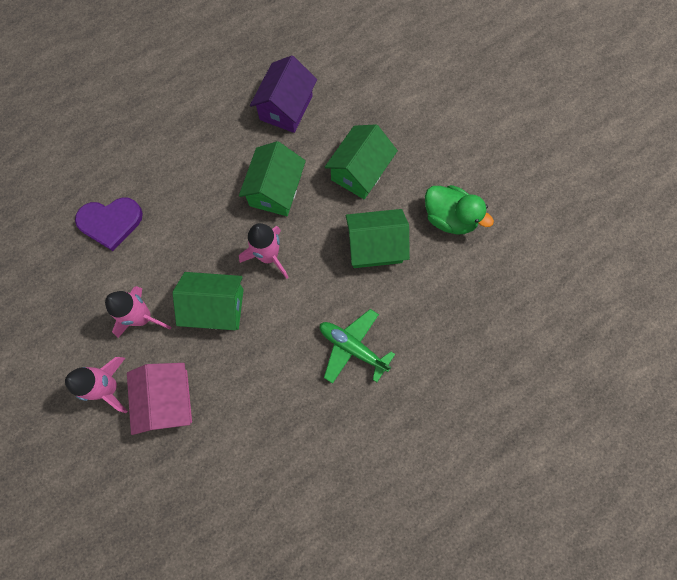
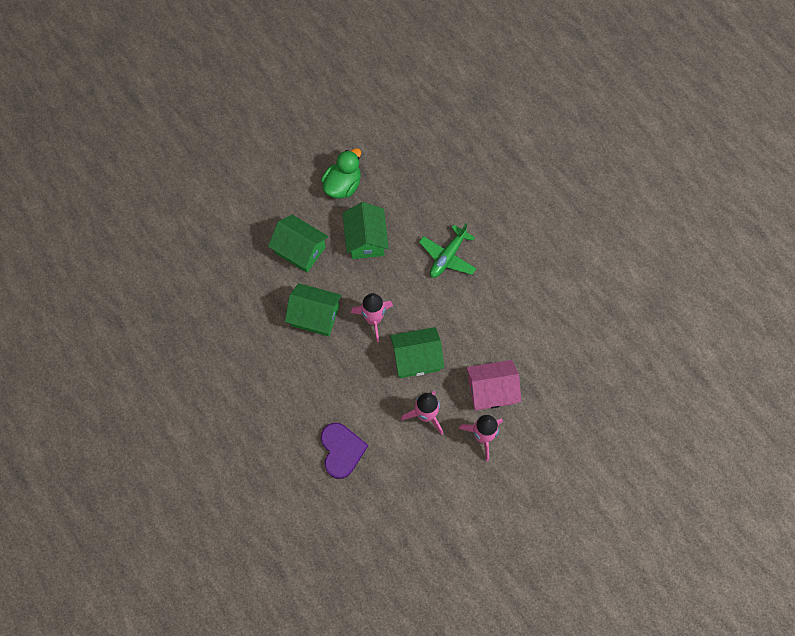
camera: 90 degrees left, 5 degrees down
green house [172,272,244,330] -> green house turned 75 degrees clockwise [390,327,444,378]
purple house [250,55,317,133] -> none

